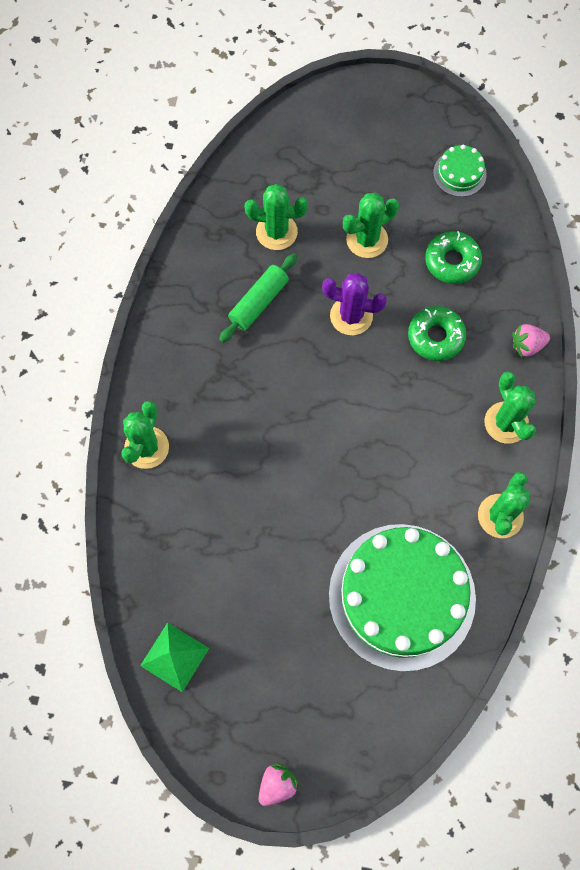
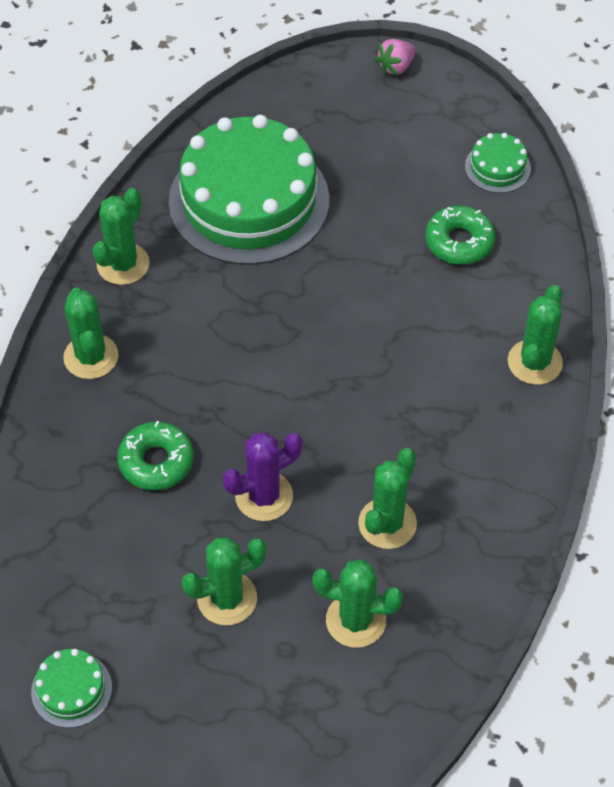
camera: 175 degrees left, 15 degrees down
green pyramid [140,622,209,692] -> green cake [465,133,531,193]
green rolling pin [219,254,297,343] -> green cactus [358,448,417,549]
purple cactus [322,273,387,335] -> purple cactus turned 45 degrees counterclockwise [222,433,302,521]
green donut [425,231,482,284] -> green donut moved to [425,206,495,265]
pink strawberry [512,324,550,357] -> none

